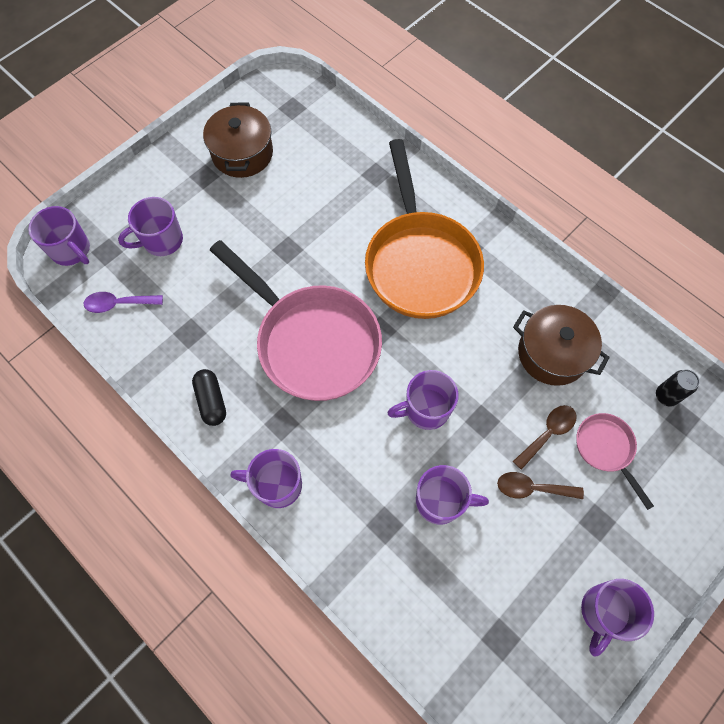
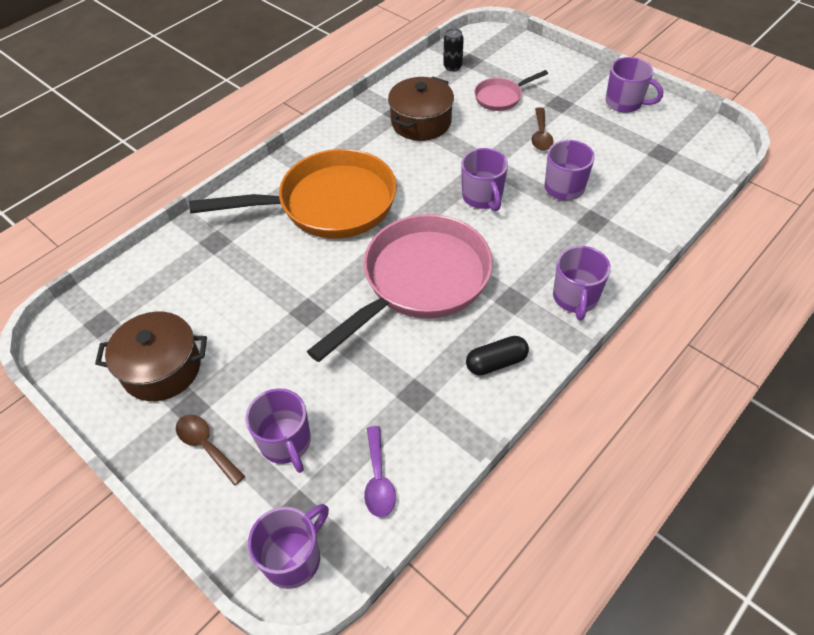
camera: 90 degrees left, 15 degrees down
brown spoon [513,405,577,470] -> brown spoon moved to [176,414,245,486]

